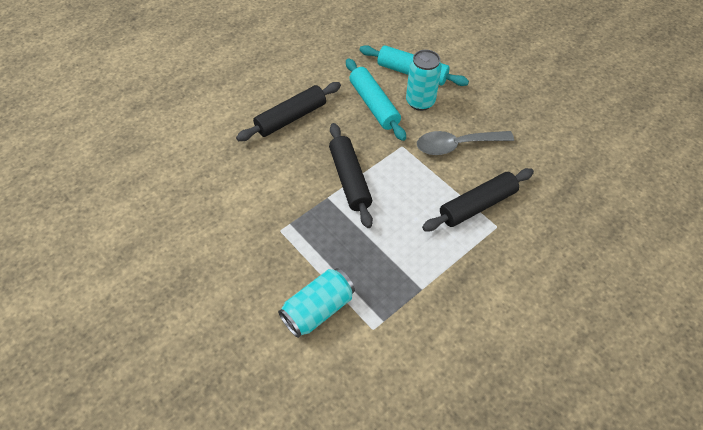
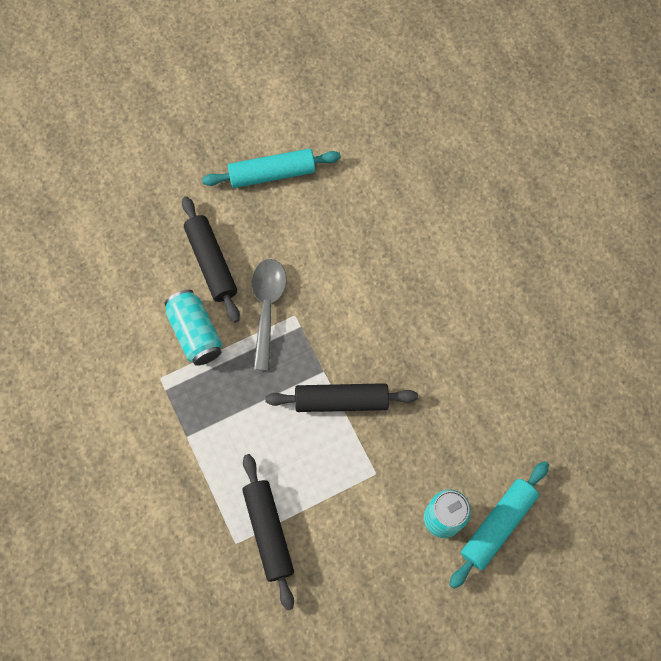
camera: 105 degrees right, 15 degrees up
black rolling pin [236,82,341,141] -> black rolling pin moved to [182,196,240,323]
turquoise rolling pin [346,58,406,141] -> turquoise rolling pin moved to [202,149,341,188]
grey spoon [417,131,514,155] -> grey spoon moved to [252,259,286,371]

